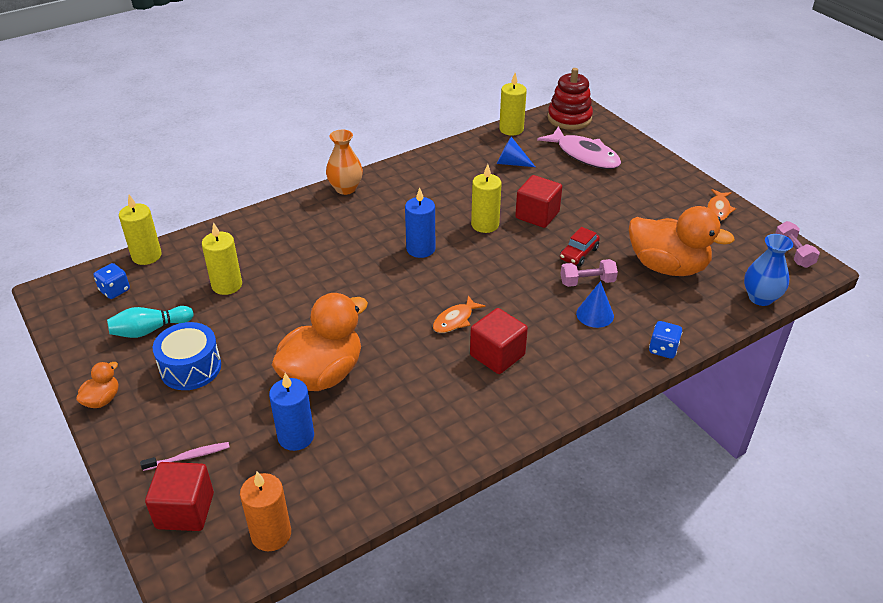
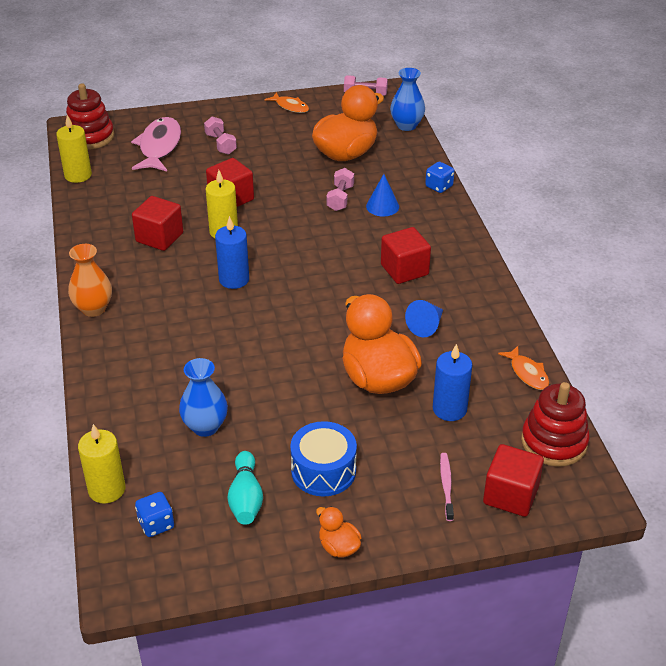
camera: 70 degrees left, 0 degrees up
yellow candle [202,222,242,295] -> blue vase [179,358,228,437]
orange candle [240,472,291,551] -> red stacking toy [521,382,590,467]
orange fish [433,296,485,333] -> orange fish moved to [498,346,549,390]
blue cone [497,137,535,167] -> blue cone moved to [405,300,443,337]
pink fish [537,126,621,169] -> pink fish turned 60 degrees counterclockwise [131,117,181,171]
red car [560,227,600,266] -> none
none -> red cube [132,196,183,251]
none -> pink dumbbell [204,116,237,155]

